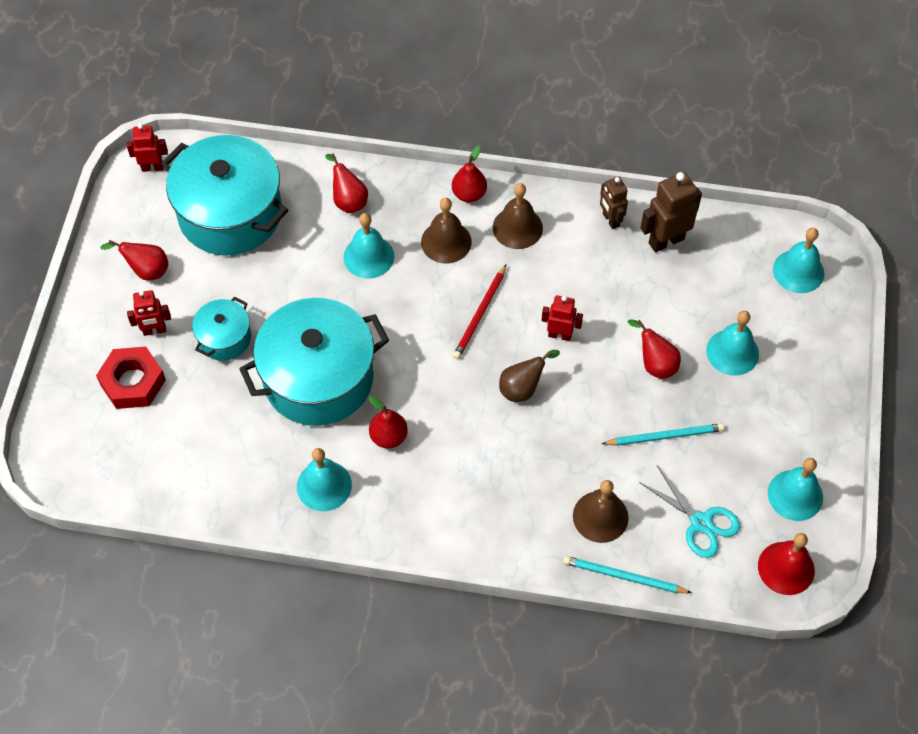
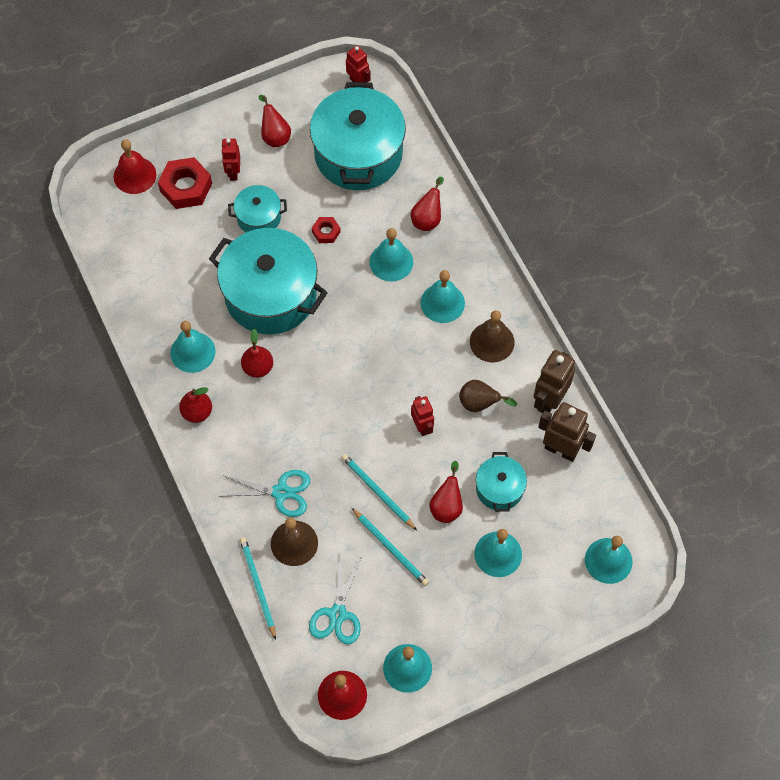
camera: 55 degrees right, 5 degrees up
red robot [127,290,171,336] -> red robot turned 45 degrees clockwise [221,138,240,181]
brown bell [421,198,472,263] -> turquoise bell [421,270,465,323]
red pear [452,145,487,202] -> red pear moved to [179,387,212,423]
red pencil [453,265,506,359] -> none
brown pear [499,350,560,402] -> brown pear moved to [459,380,517,412]
brown robot [600,177,628,229] -> brown robot [533,350,575,413], size x1.59
none -> red bell [114,139,156,194]
none -> turquoise scissors [222,470,310,517]
none -> red nut [312,217,341,243]
none -> turquoise pencil [341,454,417,530]
none -> turquoise pot [476,452,527,512]

